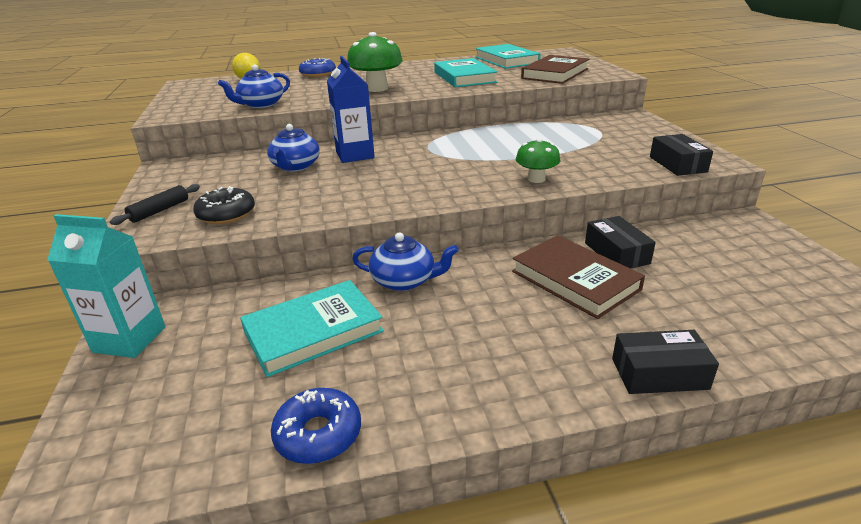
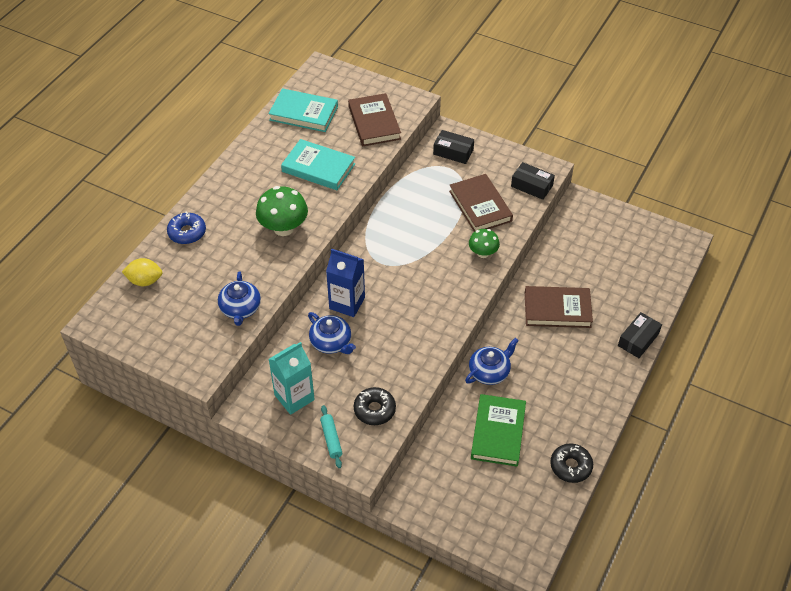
camera: 50 degrees left, 20 degrees up
turquoise carton [47,214,165,358] -> turquoise carton moved to [269,342,315,415]
black rolling pin [110,184,200,225] -> turquoise rolling pin [320,405,342,468]
turquoise book [240,280,384,377] -> green book [471,394,526,467]
blue donut [271,388,361,464] -> black donut [550,443,593,483]
black box [585,216,656,269] -> black box moved to [433,130,474,164]
none -> brown book [449,174,513,232]

